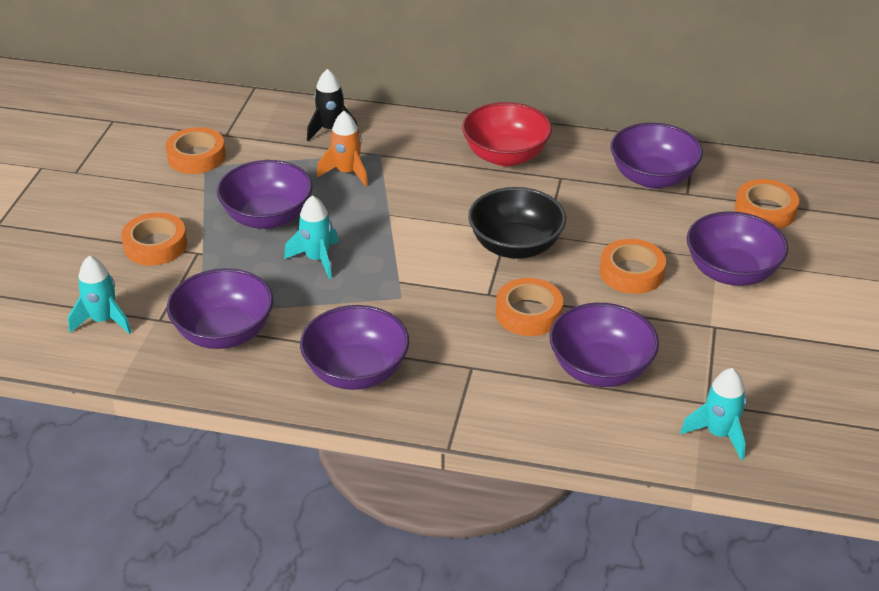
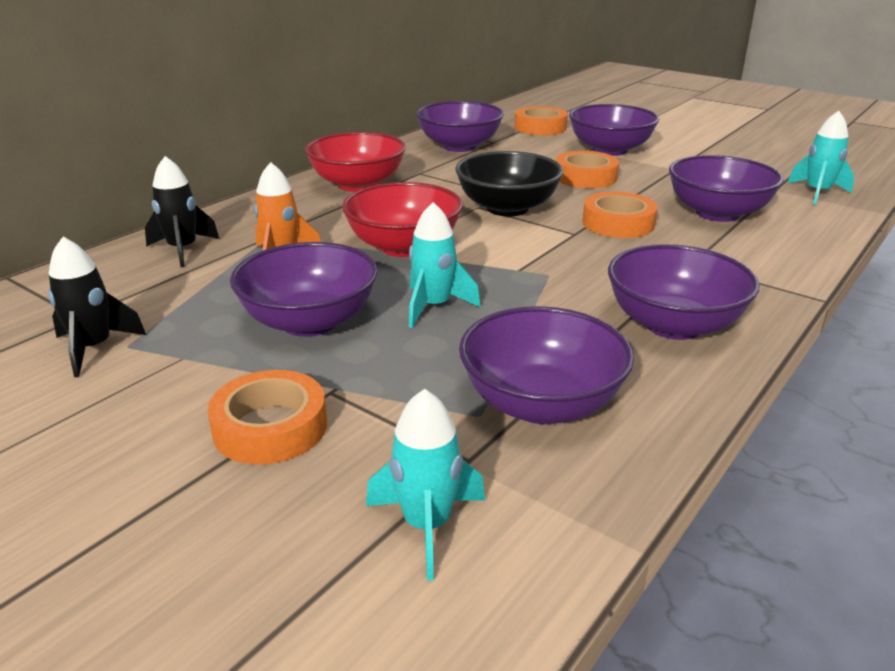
camera: 65 degrees left, 10 degrees down
orange tape [165,127,226,174] -> black rocket [48,237,146,377]
none -> red bowl [342,182,463,257]

